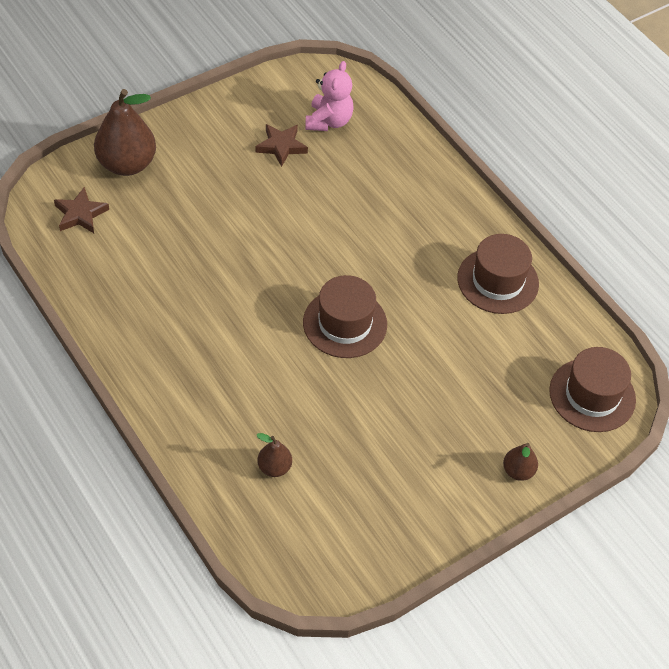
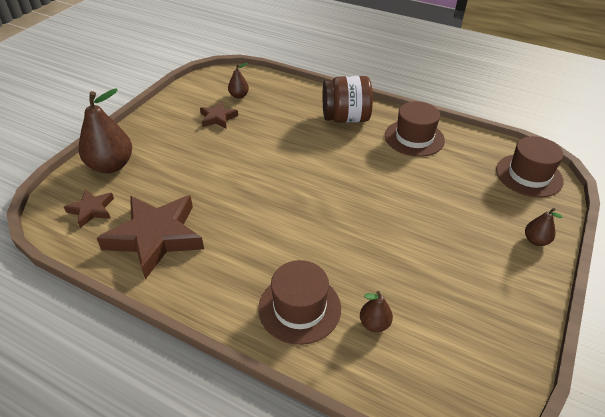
camera: 25 degrees left, 10 degrees down
brown hat [303,275,387,358] -> brown hat moved to [258,260,341,345]
pink teddy bear [305,61,354,131] -> brown pear [228,63,249,98]
none -> brown star [97,195,204,280]
none -> brown jar [323,76,373,123]

